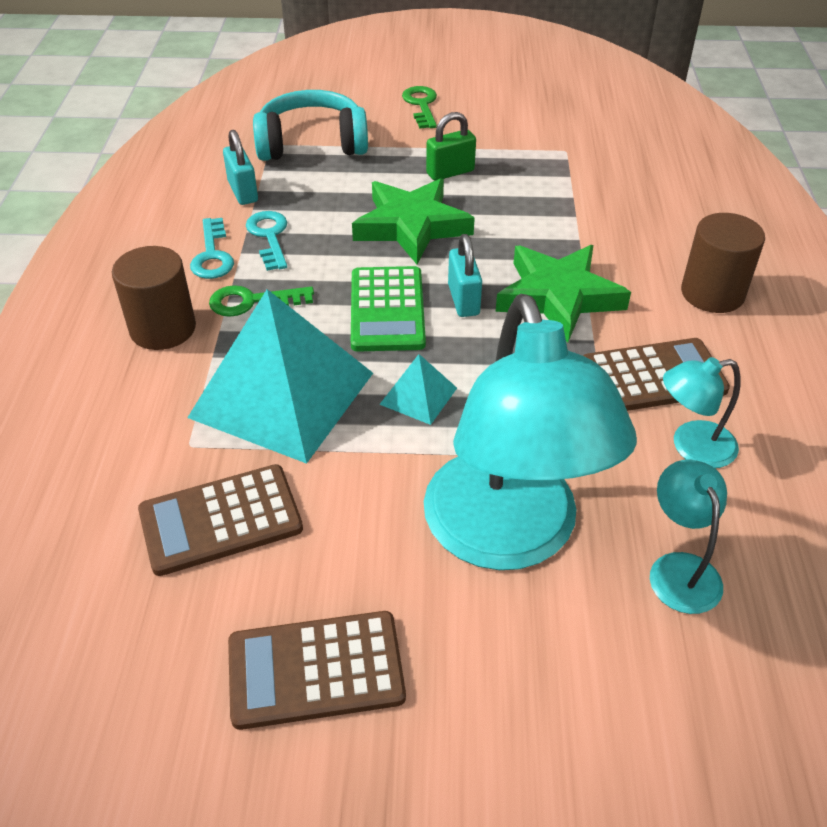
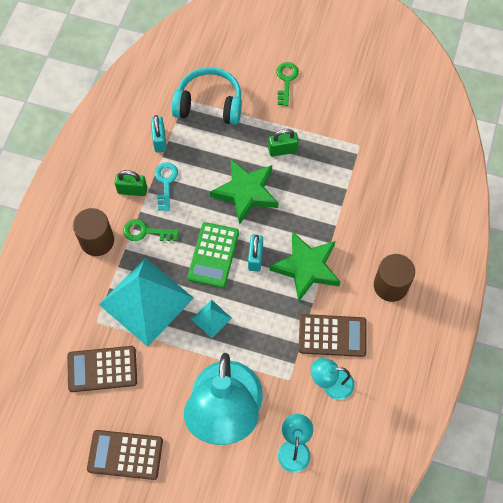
camera: 15 degrees right, 20 degrees up
turquoise key [190,218,234,279] -> green padlock [114,170,147,196]

